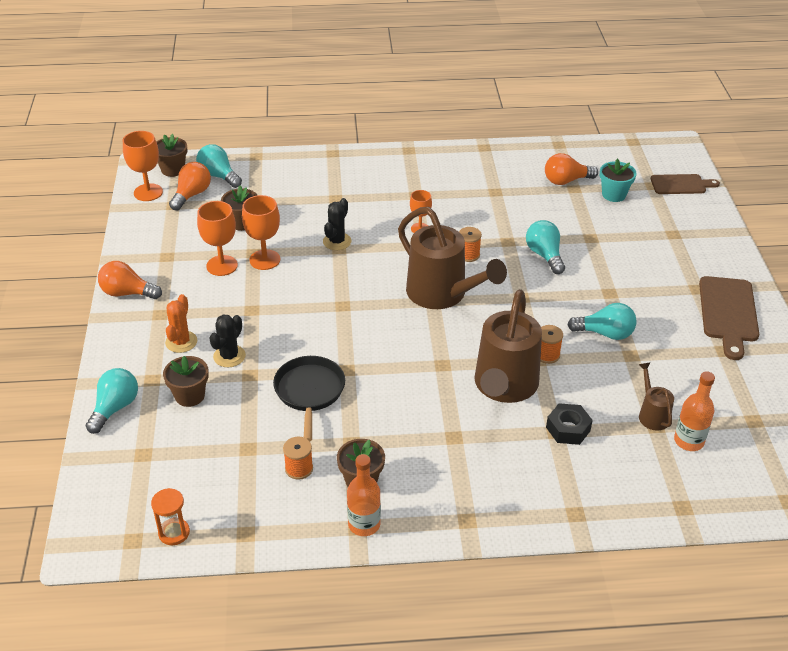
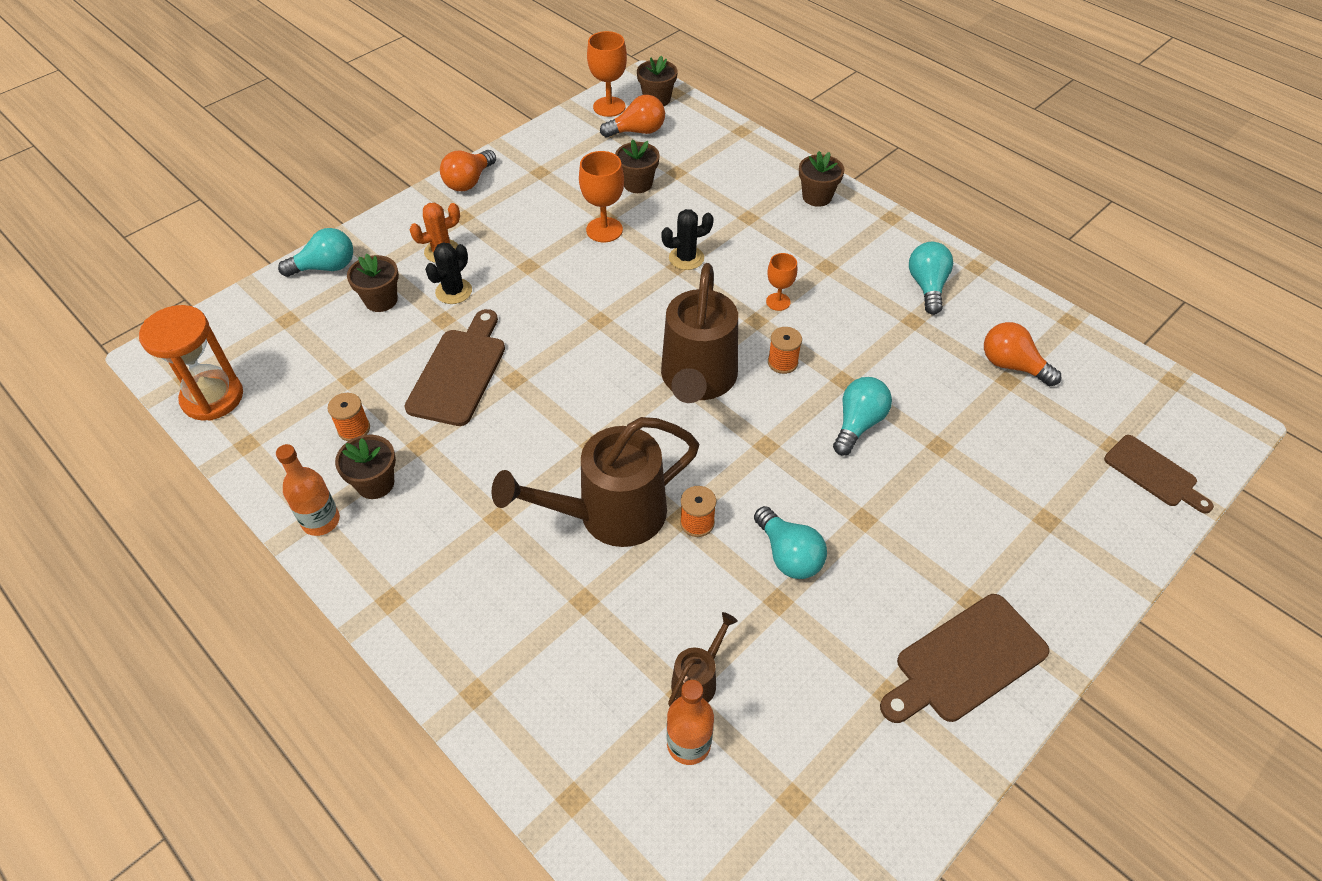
camera: 50 degrees right, 10 degrees up
orange light bulb [98,261,162,299] -> orange light bulb turned 120 degrees counterclockwise [440,150,496,191]
orange hourglass [151,488,190,545] -> orange hourglass [139,305,243,421], size x1.83
turquoise light bulb [196,144,242,188] -> turquoise light bulb moved to [909,242,953,315]
orange goblet [197,201,238,276] -> none
black cactus [209,314,246,367] -> black cactus turned 45 degrees counterclockwise [425,242,472,304]
black pan [273,356,345,441] -> brown cutting board [405,309,505,426]
black nut [546,403,593,445] -> none
turquoise flower pot [600,158,636,202] -> none
none -> brown flower pot [799,151,844,207]

